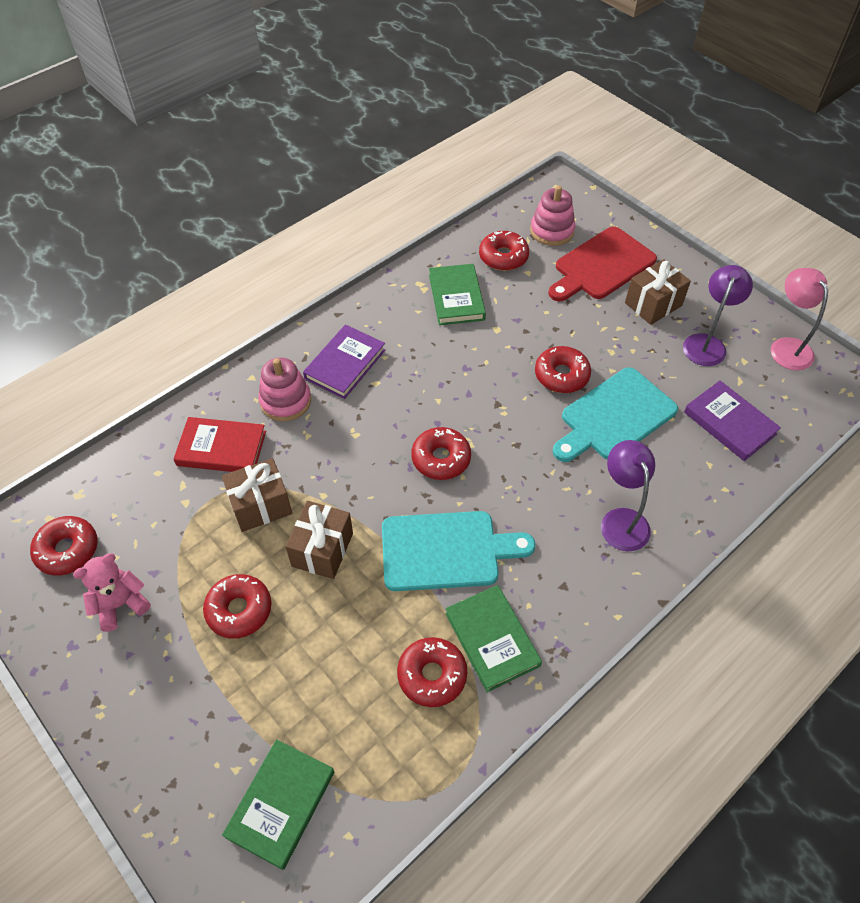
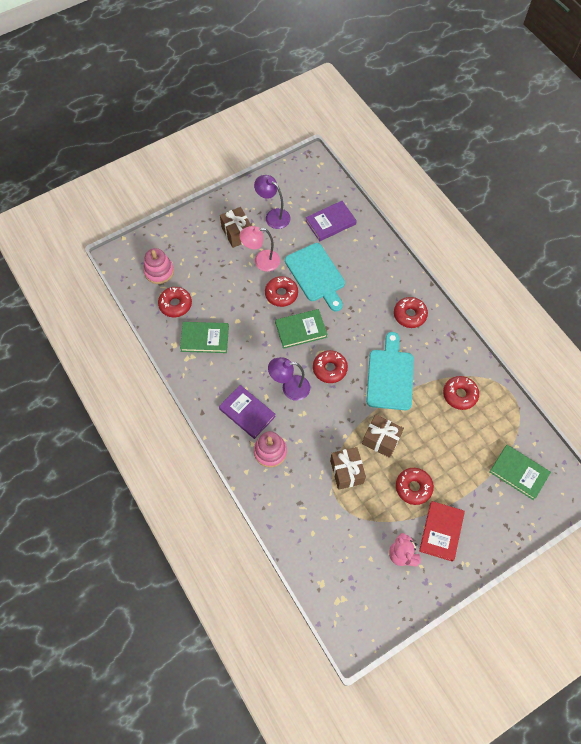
camera: 80 degrees left, 10 degrees up
red donut [30,516,98,576] -> red donut moved to [394,297,428,328]
red book [173,417,266,472] -> red book moved to [419,501,465,562]
green book [445,585,542,692] -> green book moved to [275,309,328,349]
red cutting board [548,226,657,301] -> none
purple lamp [601,440,655,551] -> purple lamp moved to [268,357,310,401]
pink lamp [771,268,828,370] -> pink lamp moved to [239,226,280,271]

